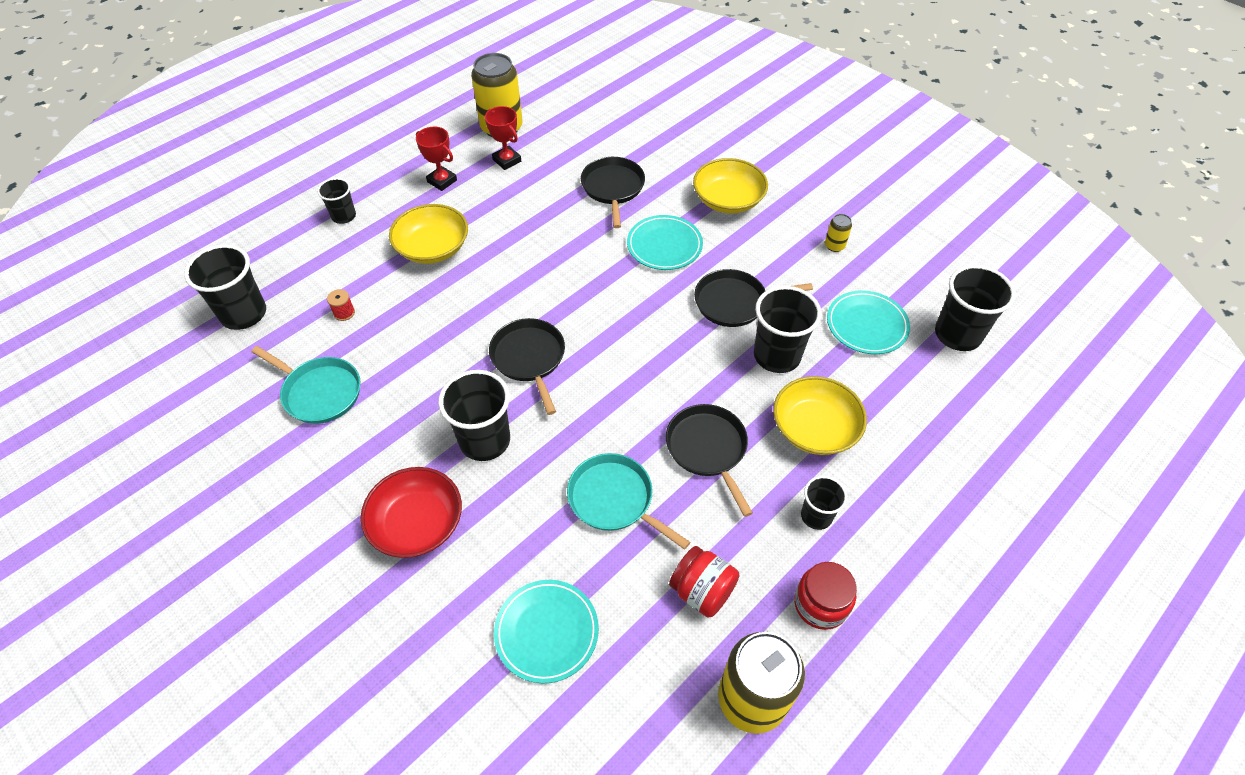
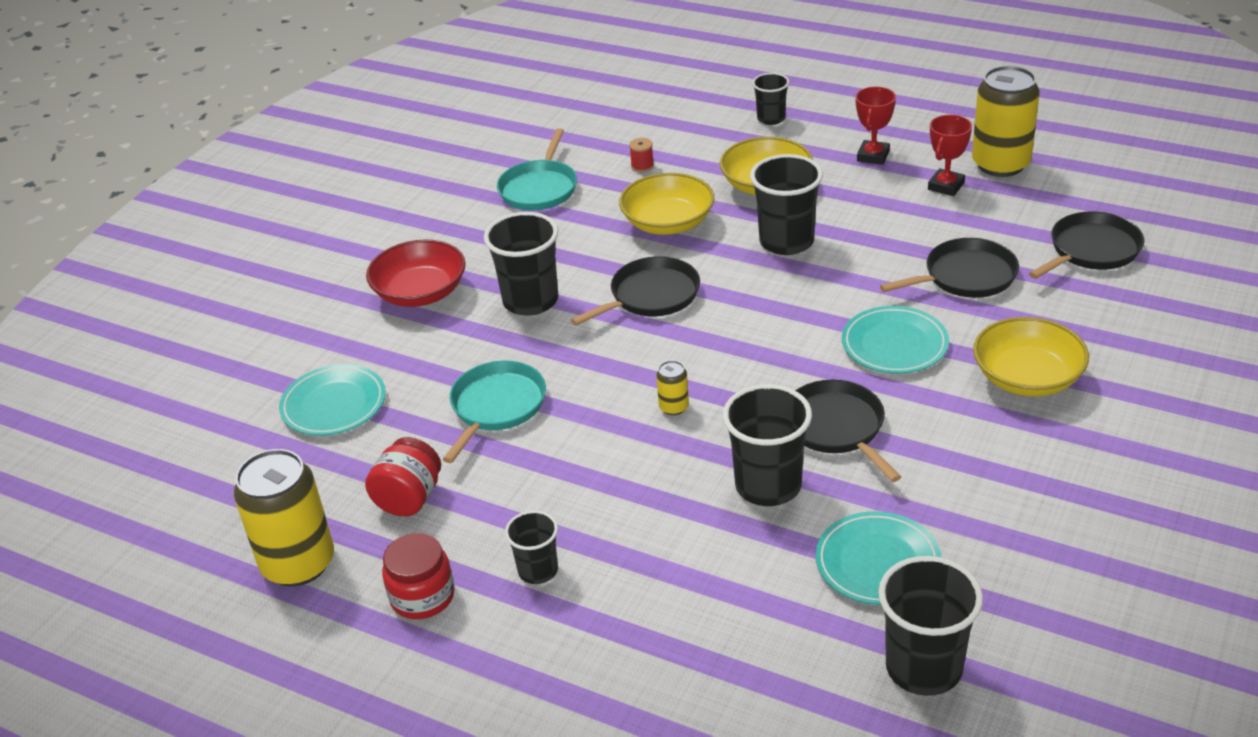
camera: 75 degrees right, 15 degrees down
black cup [184,245,266,330] -> black cup moved to [750,154,823,255]
black pan [666,404,753,517] -> black pan moved to [1029,212,1144,279]
yellow bowl [773,376,867,455] -> yellow bowl moved to [619,173,714,235]
yellow can [825,214,852,252] -> yellow can moved to [656,361,689,415]

